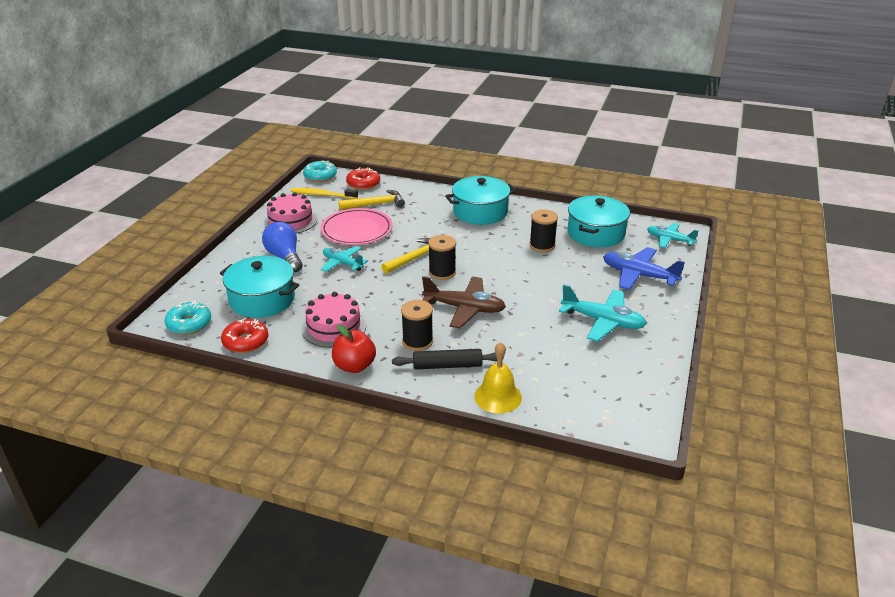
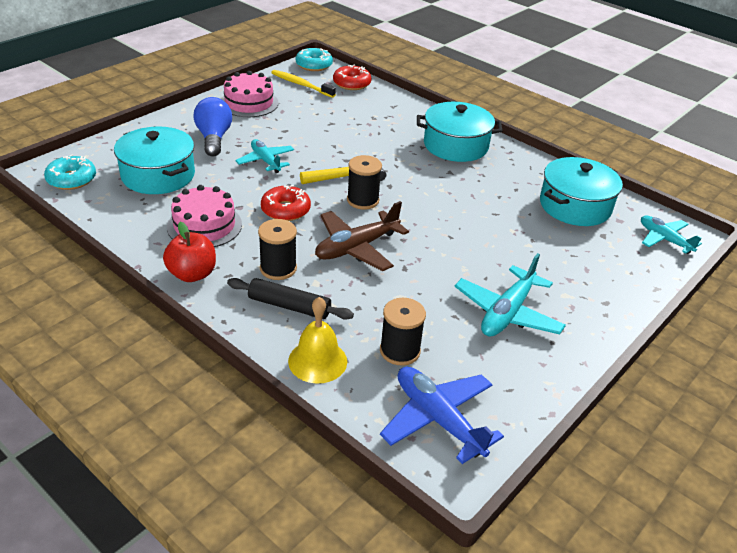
camera: 20 degrees right, 5 degrees up
red donut [221,317,269,353] -> red donut moved to [261,185,311,221]
pink plate [320,208,393,245] -> none
yellow hammer [338,190,405,210] -> none
brown plane [422,276,506,329] -> brown plane turned 105 degrees clockwise [315,201,409,271]
black spool [529,210,558,252] -> black spool moved to [380,298,426,366]
turquoise plane [559,284,647,342] -> turquoise plane turned 75 degrees clockwise [454,253,566,337]
blue plane [603,247,685,290] -> blue plane moved to [380,367,504,464]

